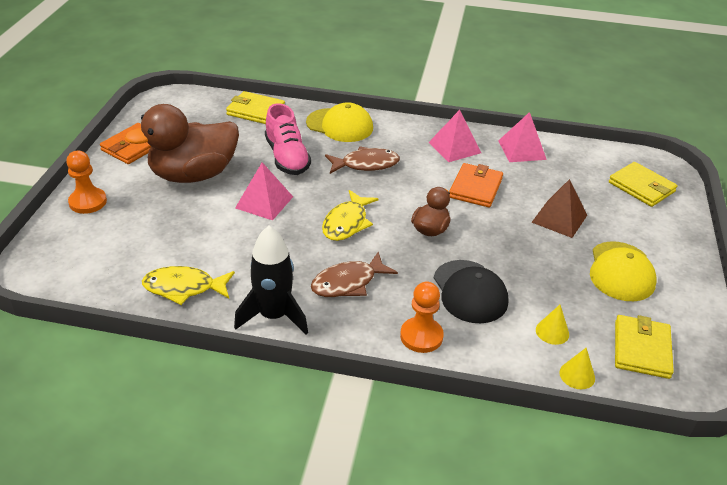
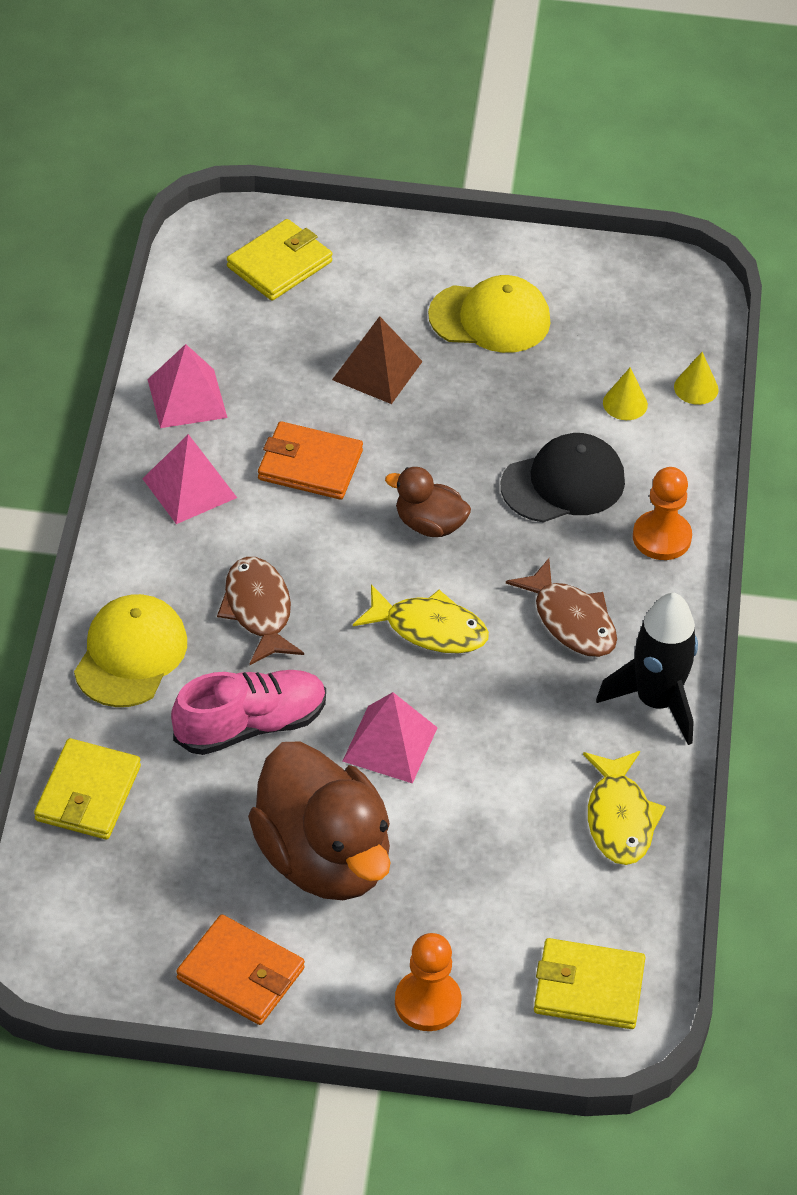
camera: 95 degrees left, 10 degrees up
yellow wallet [615,315,674,379] -> yellow wallet moved to [534,938,645,1029]

